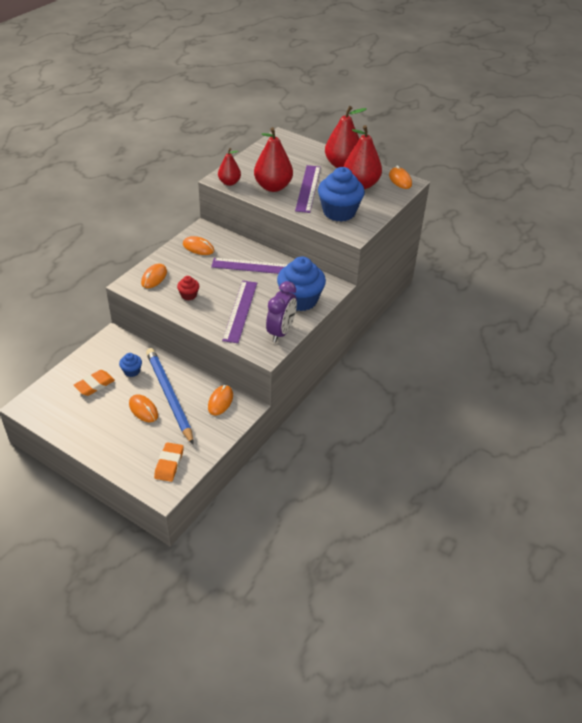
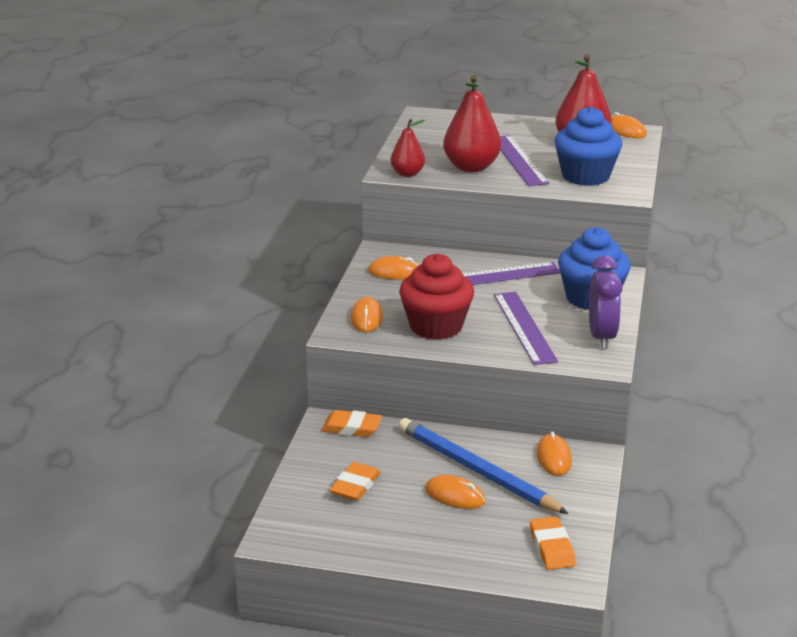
camera: 20 degrees left, 15 degrees down
blue cupcake [119,353,142,377] -> none
red cupcake [177,276,199,301] -> red cupcake [399,254,474,340], size x2.17
red pear [325,106,367,168] -> none
none -> orange eraser [321,410,382,437]

